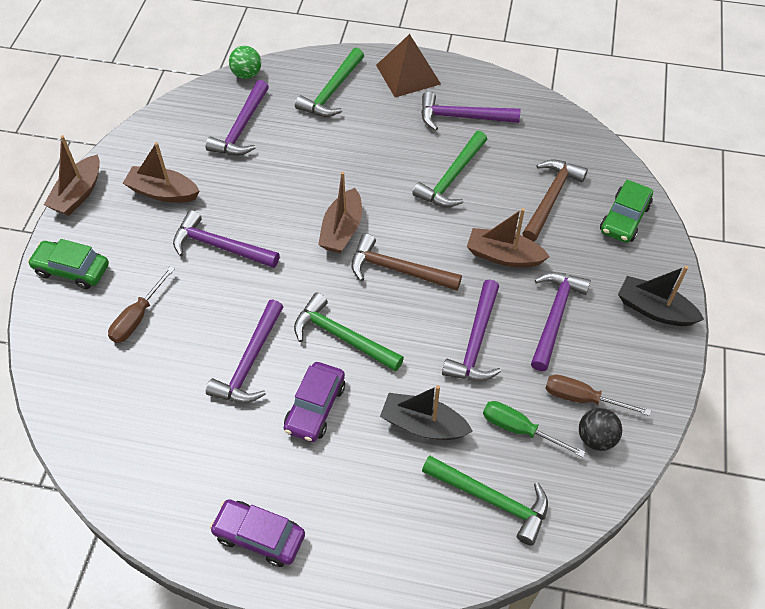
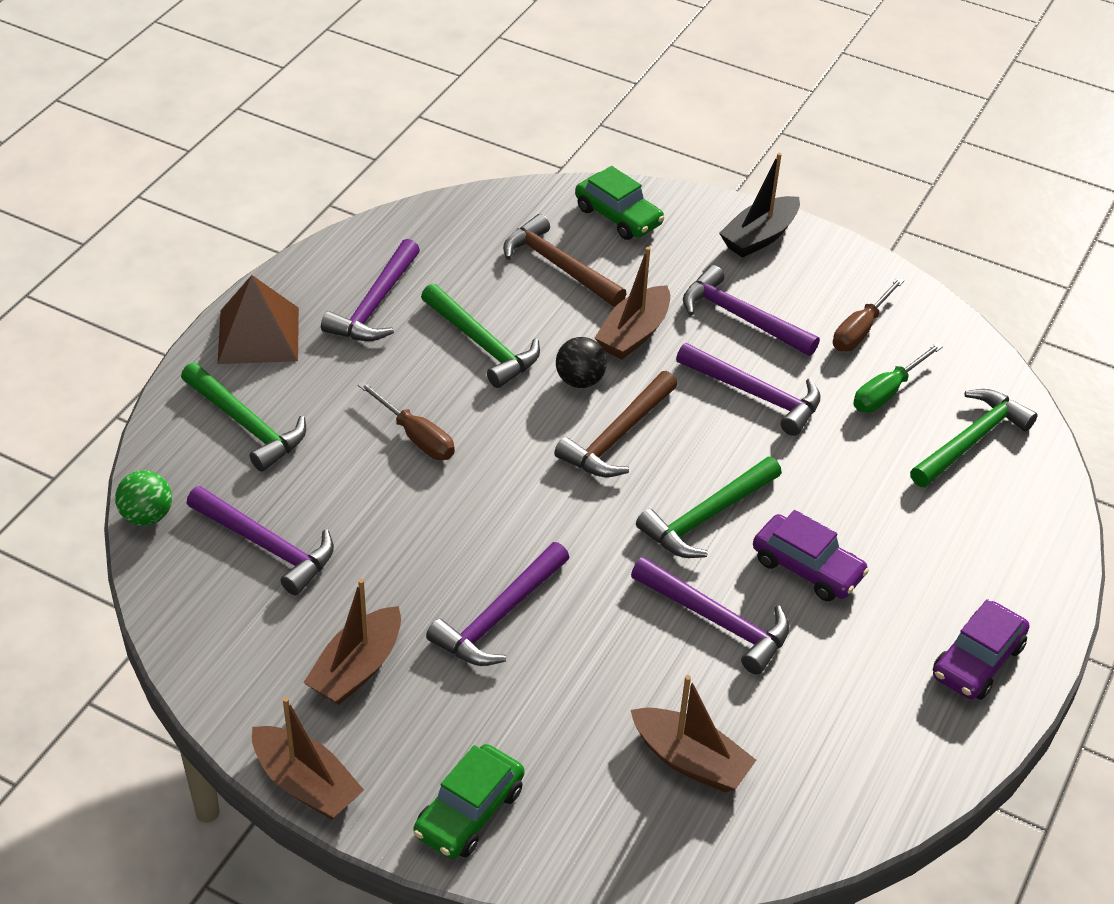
camera: 75 degrees left, 10 degrees down
brown screwdriver [108,267,175,343] -> brown screwdriver moved to [358,381,455,460]
brown boat [318,172,362,253] -> brown boat moved to [631,675,756,792]
black boat [380,385,473,440] -> none
black ball [579,408,622,451] -> black ball moved to [556,337,607,388]

